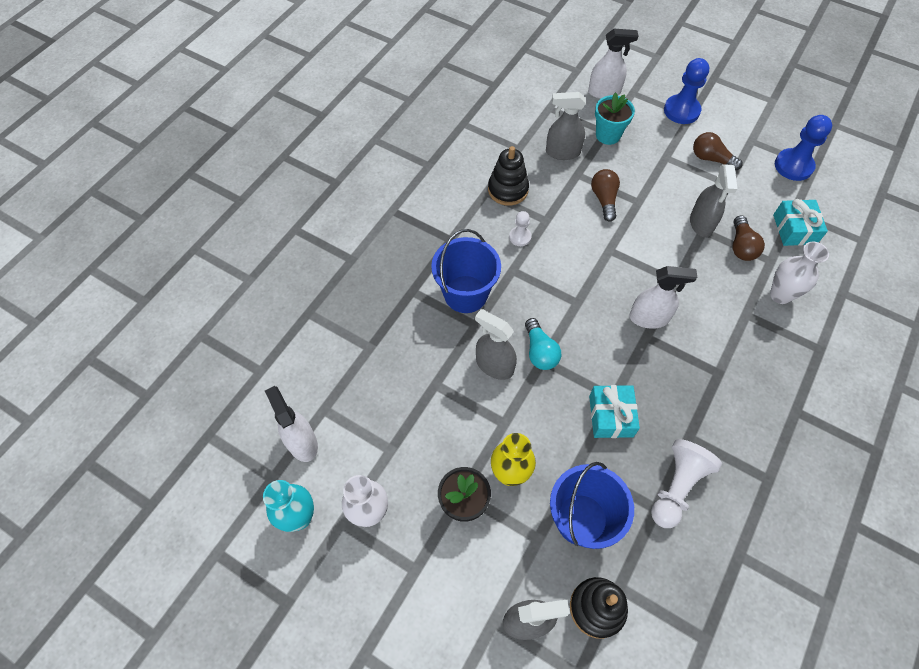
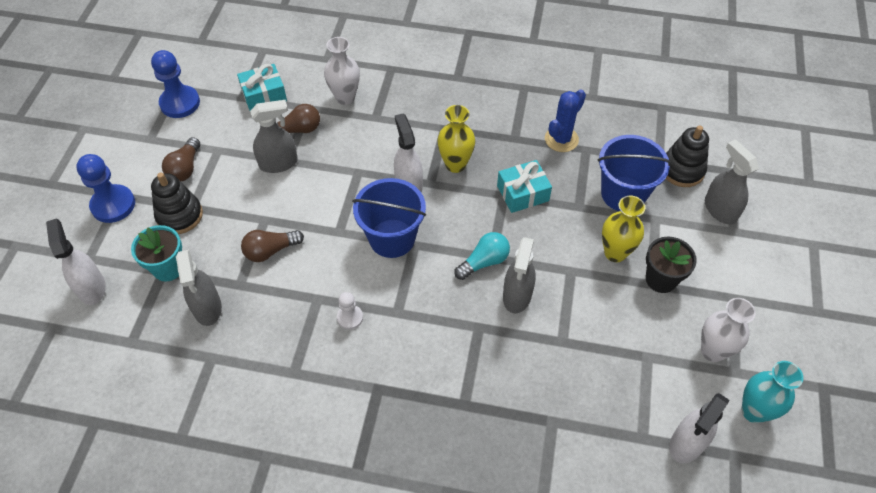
camera: 110 degrees left, 5 degrees down
blue bucket [431,229,501,313] -> blue bucket moved to [352,178,426,258]
black stacking toy [488,146,529,206] -> black stacking toy moved to [151,173,203,234]
white pawn [651,439,722,528] -> blue cactus [545,89,586,152]
none -> yellow vase [437,105,475,173]

